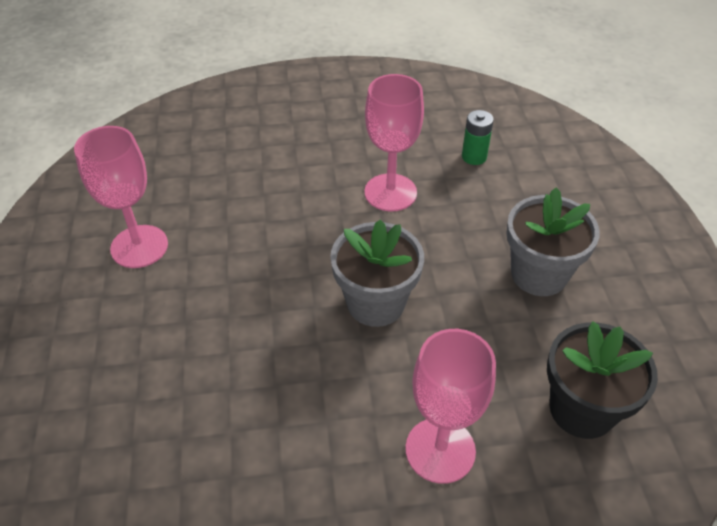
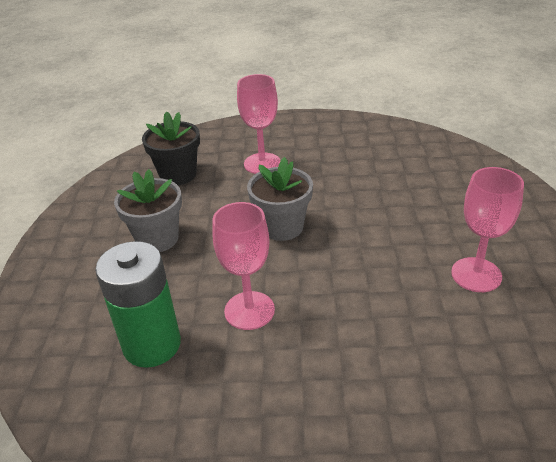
camera: 170 degrees left, 10 degrees down
green battery [462,110,494,165] -> green battery [95,241,181,368], size x2.18

